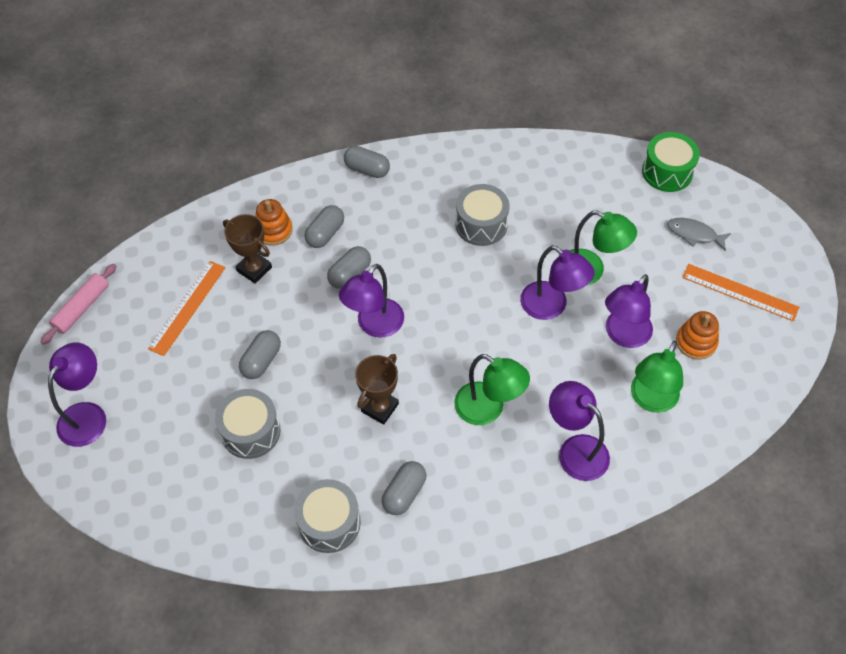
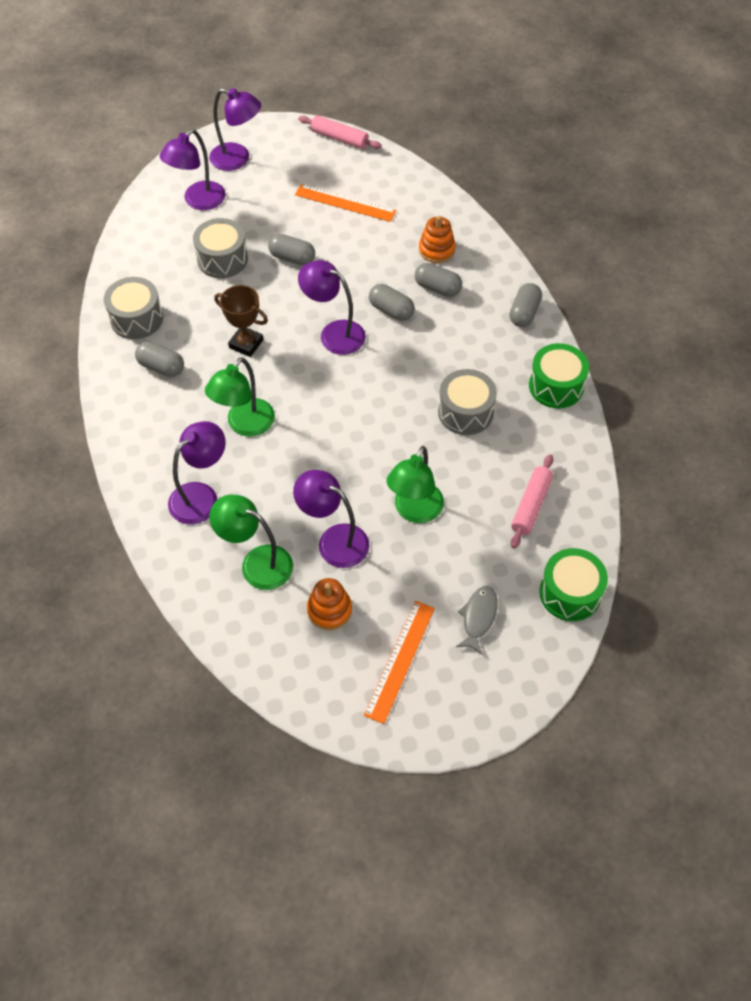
camera: 85 degrees right, 0 degrees up
brown trophy [223,214,272,284] -> none
purple lamp [520,245,595,320] -> purple lamp moved to [160,129,226,210]
none -> pink rolling pin [511,454,553,549]
none -> green drum [529,343,589,408]

